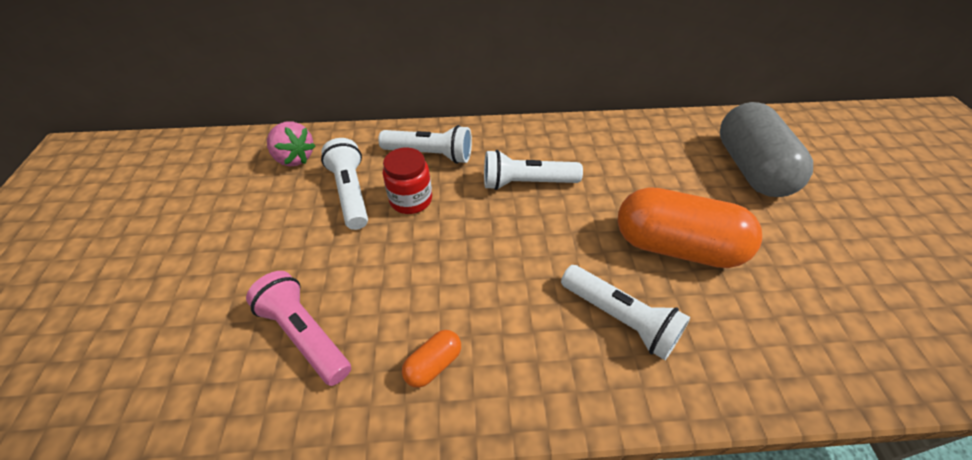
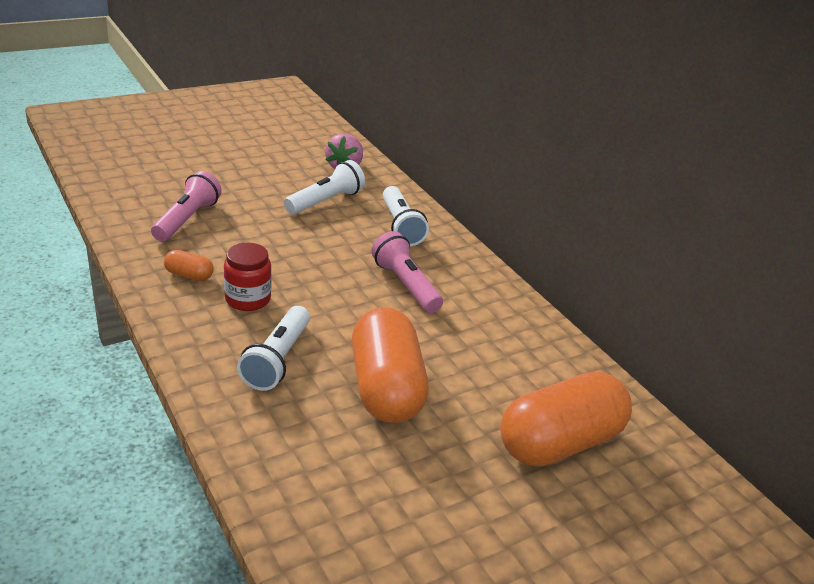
camera: 60 degrees right, 15 degrees down
red jar [383,148,432,214] -> red jar moved to [224,243,271,311]
white flashlight [484,150,583,190] -> pink flashlight [371,231,443,313]
grey capsule [720,102,813,197] -> orange capsule [500,371,632,466]

